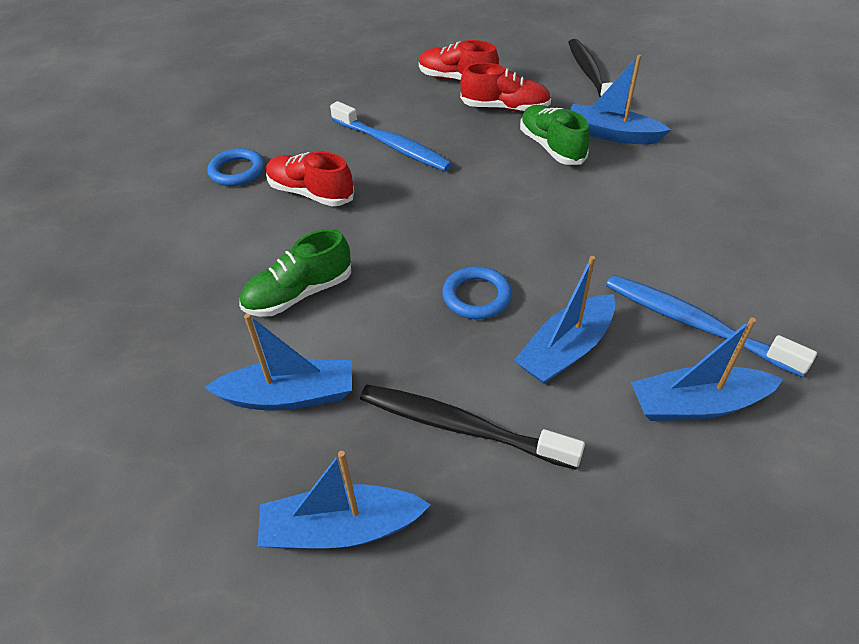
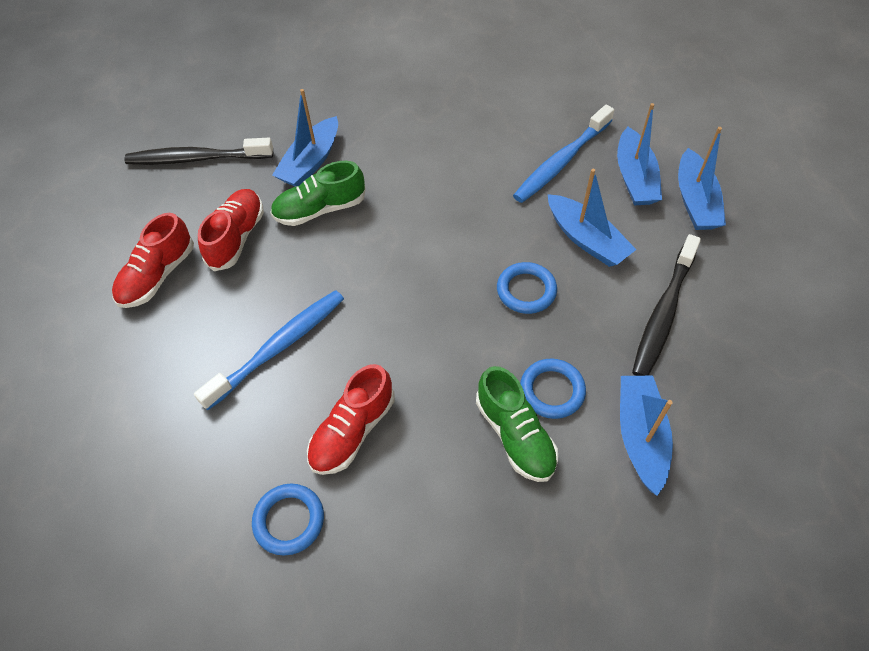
camera: 85 degrees left, 10 degrees up
blue boat [258,451,431,549] -> blue boat moved to [678,127,726,230]
none -> blue ring [520,359,586,419]

